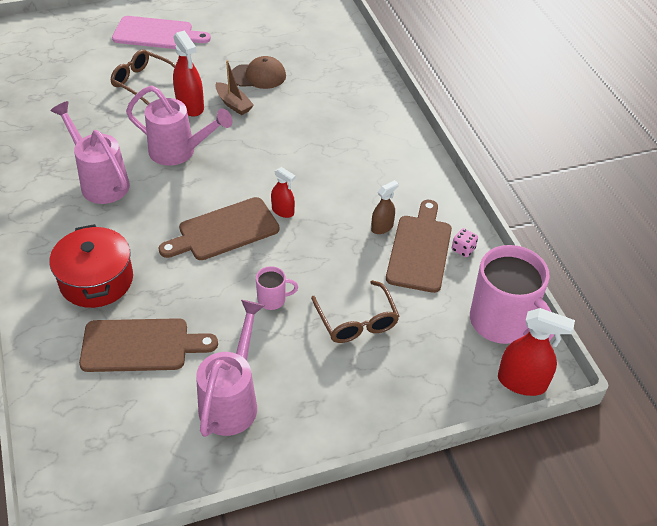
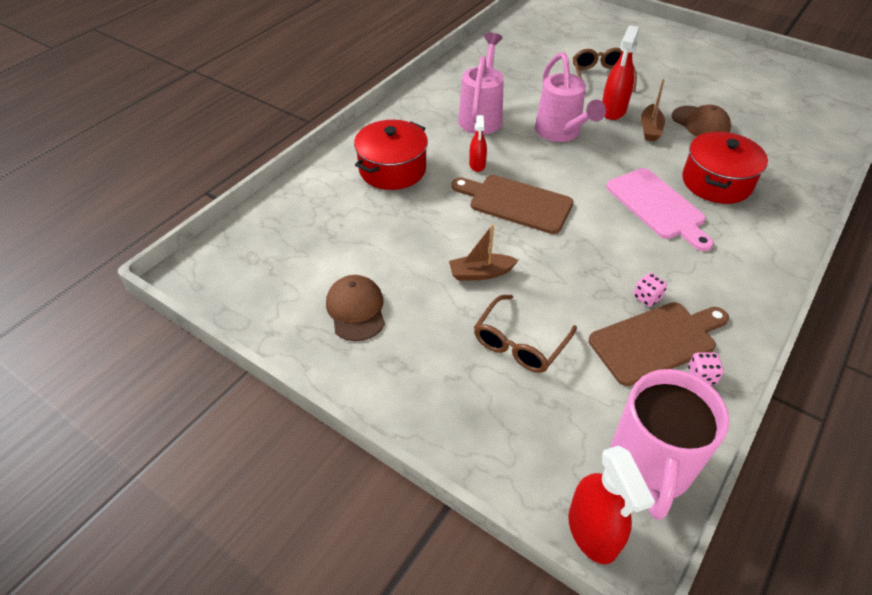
camera: 55 degrees right, 0 degrees up
brown cutting board [79,318,218,372] -> none
pink cutting board [112,16,211,49] -> pink cutting board moved to [606,168,714,251]
pink watering can [196,300,265,437] -> brown cap [326,275,385,341]
pink mug [256,266,298,310] -> brown boat [449,224,519,281]
red spray bottle [271,167,296,218] -> red spray bottle moved to [469,115,487,172]
brown spray bottle [371,180,399,234] -> pink dice [633,273,667,307]
none -> red pot [682,132,768,204]

